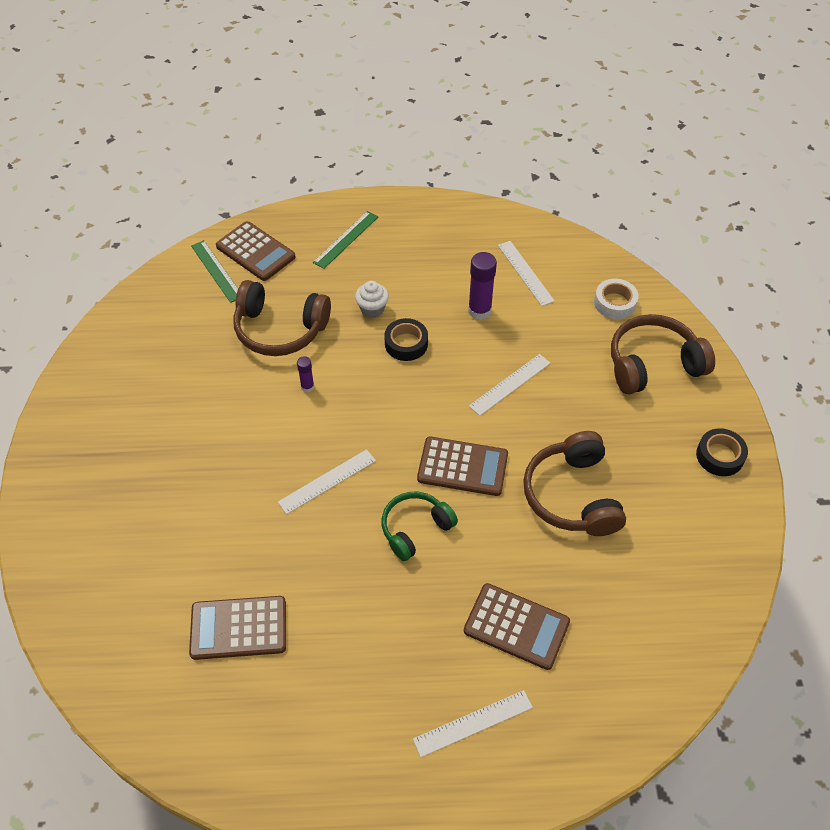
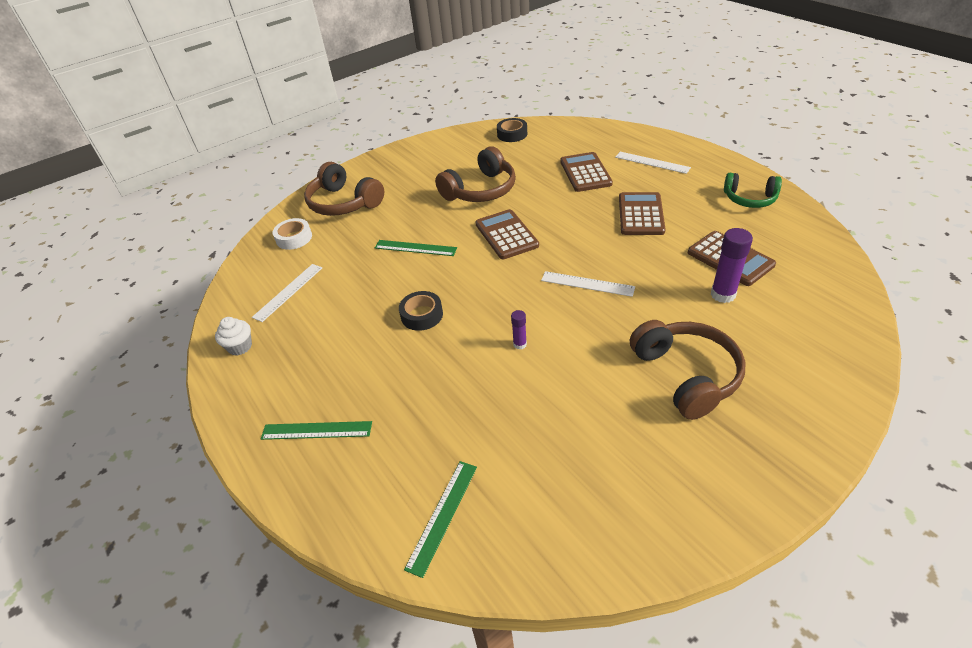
camera: 120 degrees left, 10 degrees down
brown calculator [216,221,296,281] -> brown calculator moved to [619,192,665,235]
brown headphones [233,280,331,356] -> brown headphones moved to [630,320,745,420]
white cupcake [355,281,389,318] -> white cupcake moved to [215,317,252,356]
green headphones [382,492,458,561] -> green headphones moved to [724,173,782,208]
purple glue stick [468,252,497,320] -> purple glue stick moved to [711,228,753,303]
white ruler [469,354,550,416] -> green ruler [375,240,457,256]
black tape [696,428,748,476] -> black tape moved to [497,118,527,142]

